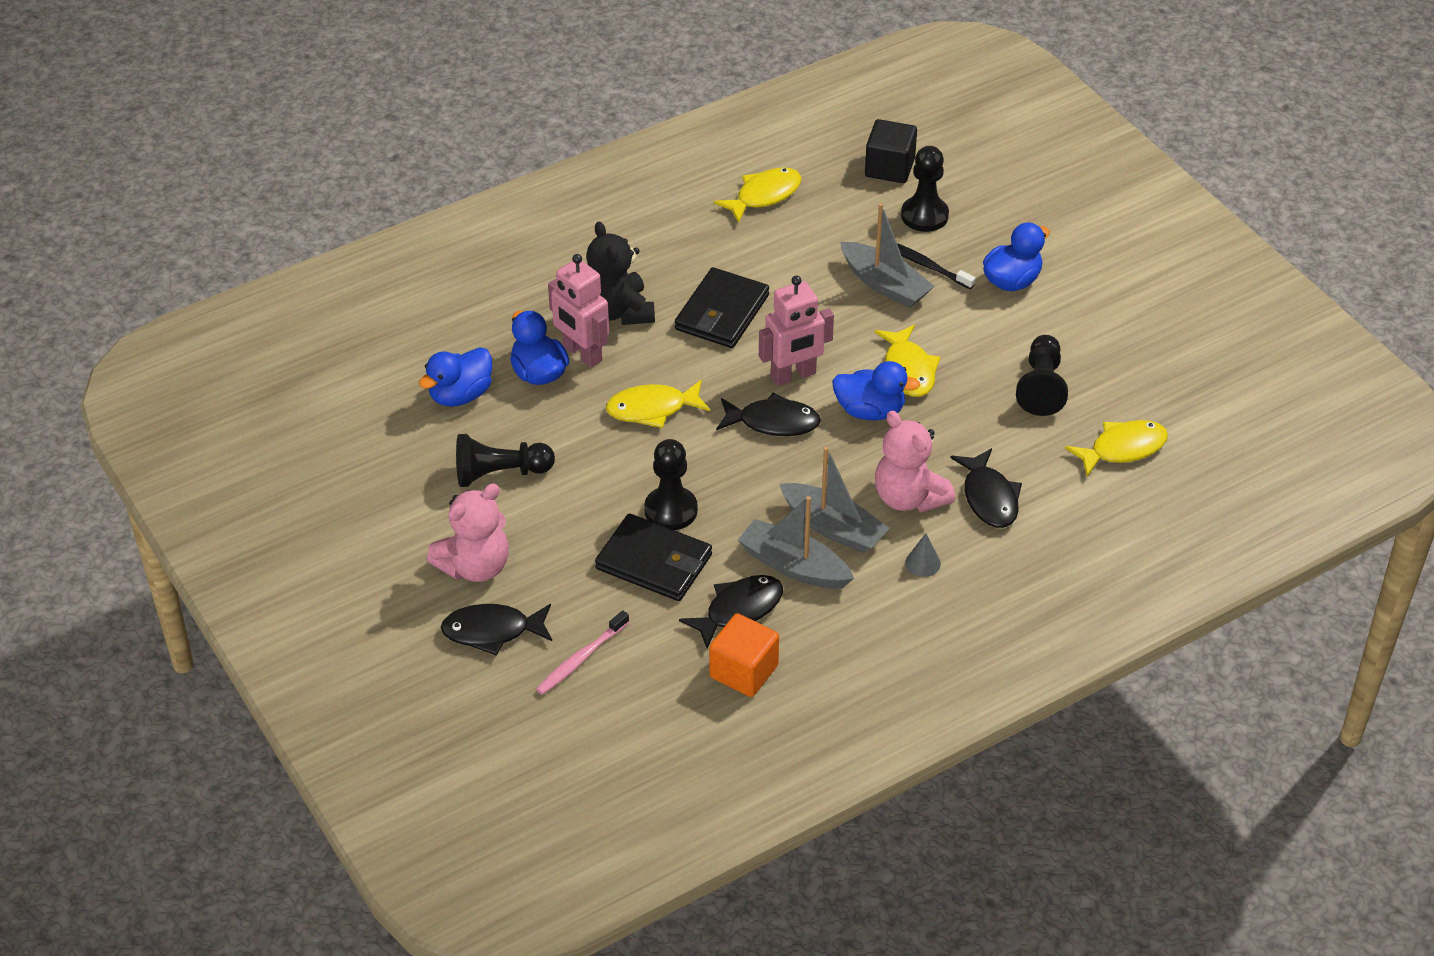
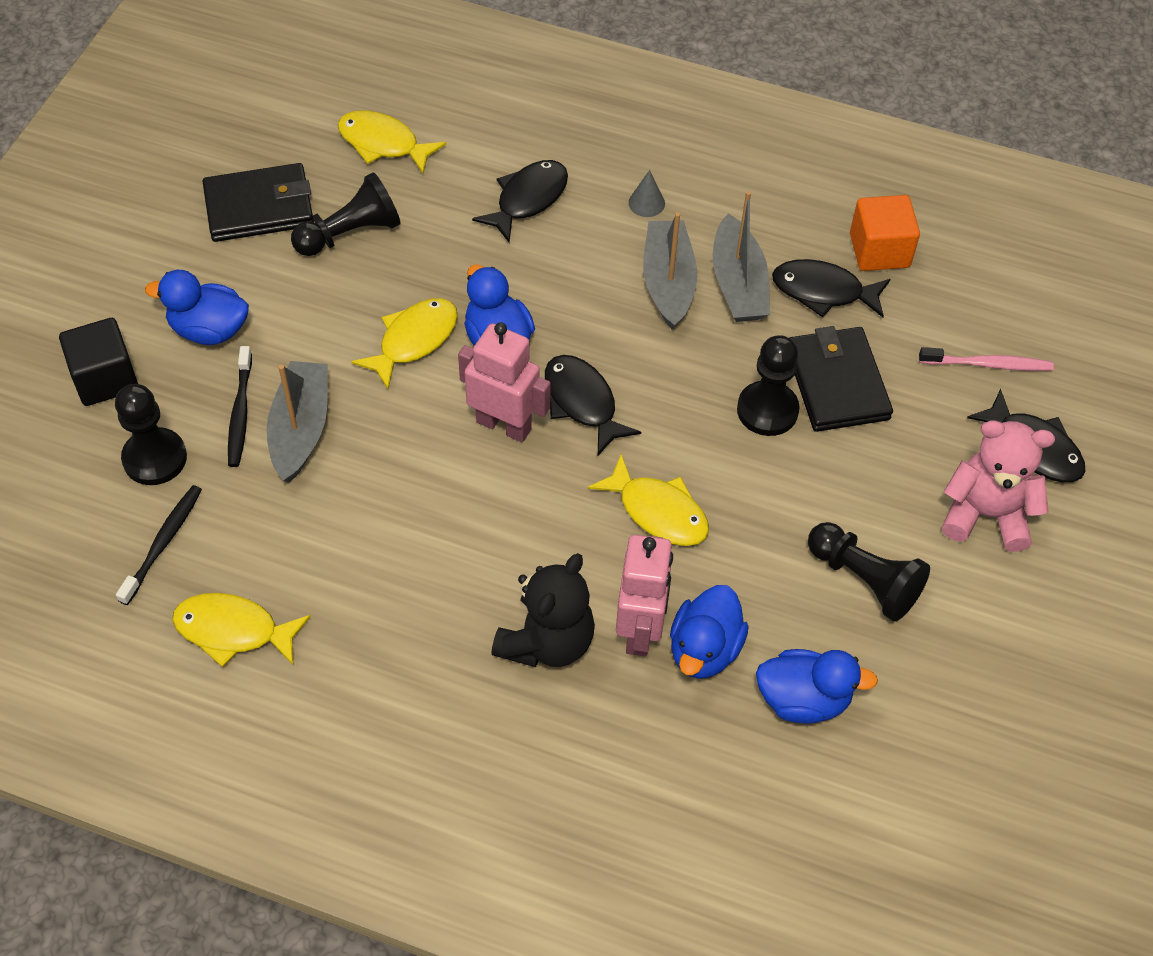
camera: 130 degrees left, 10 degrees up
black wallet [675,267,769,348] -> black wallet moved to [203,163,314,242]
black cube [865,119,917,183] -> black cube moved to [59,318,138,406]
pink teddy bear [875,410,955,512] -> none
none -> black toothbrush [116,485,202,605]

